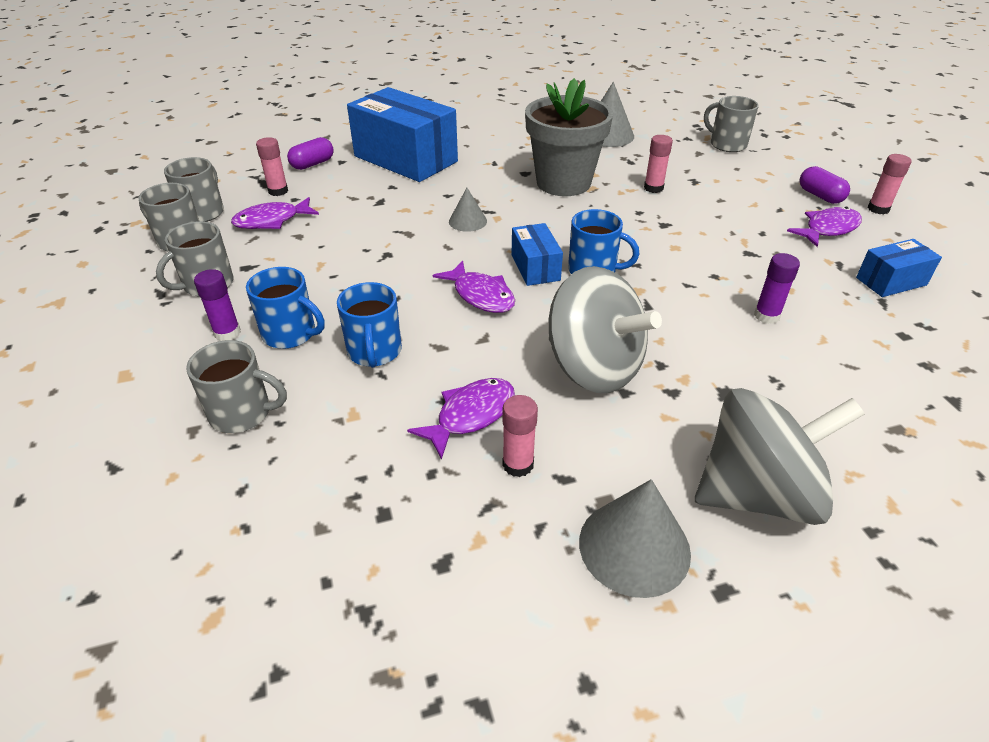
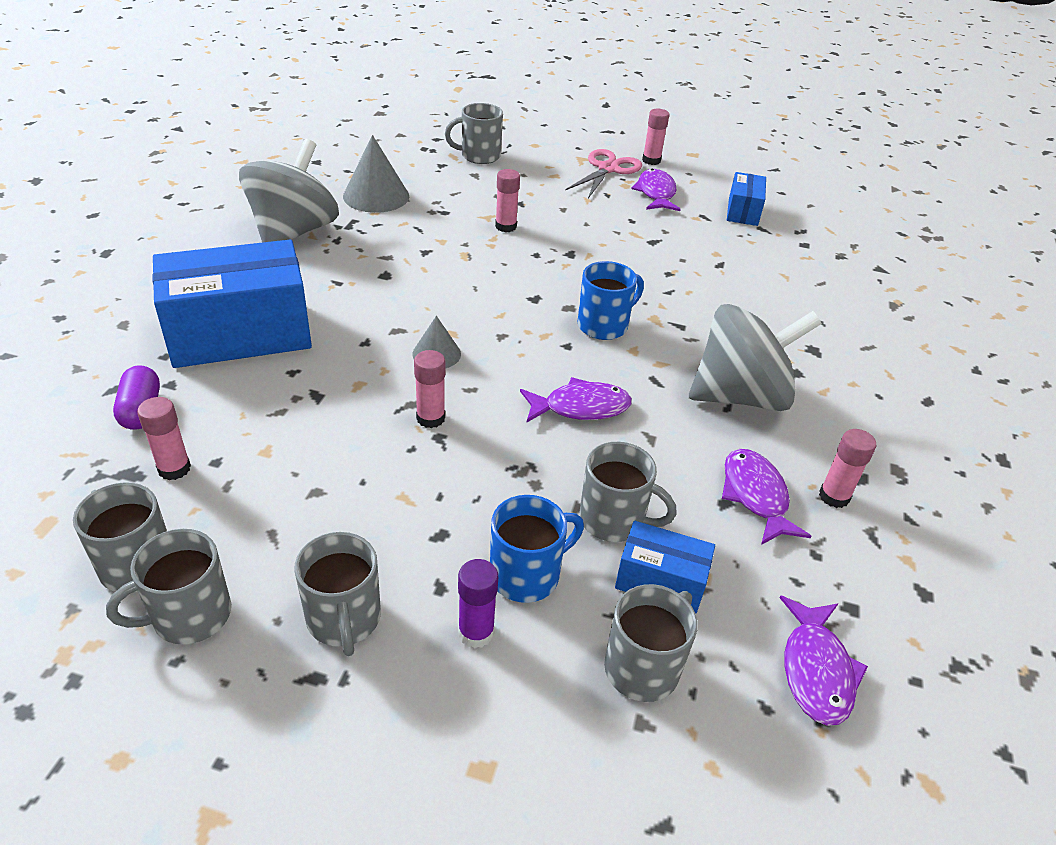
camera: 60 degrees left, 0 degrees up
purple fish [231,197,319,229] -> purple fish moved to [779,595,868,726]
blue mug [337,282,402,368] -> grey mug [579,442,677,542]
blue box [511,223,563,286] -> blue box moved to [615,521,715,613]
grey flower pot [525,78,613,196] -> none
grey cone [579,479,691,598] -> none
grey spinning top [695,388,865,525] -> grey spinning top moved to [239,139,339,243]
purple glue stick [754,253,800,324] -> none
purple capsule [800,166,850,204] -> pink scissors [565,149,642,198]
none -> pink glue stick [414,350,445,428]

